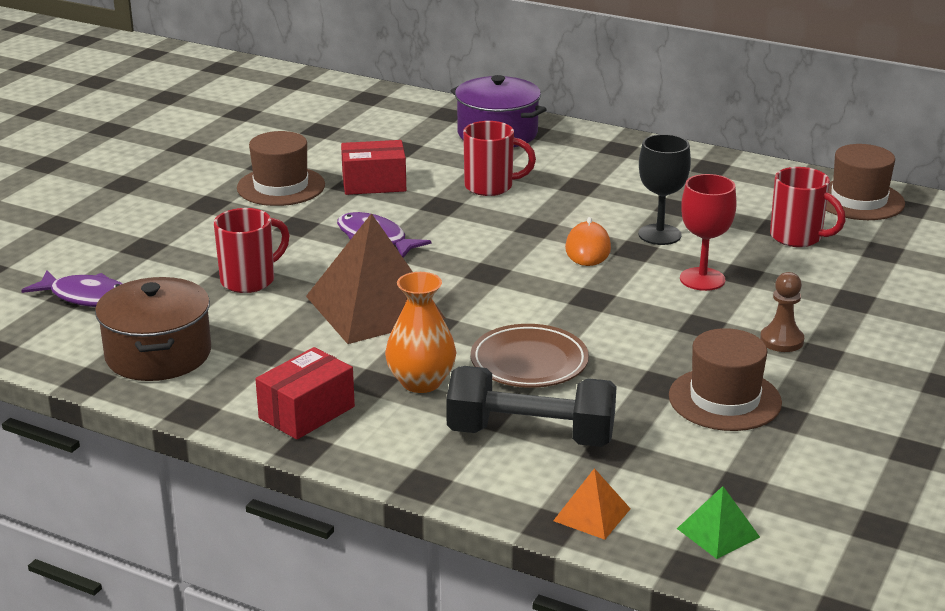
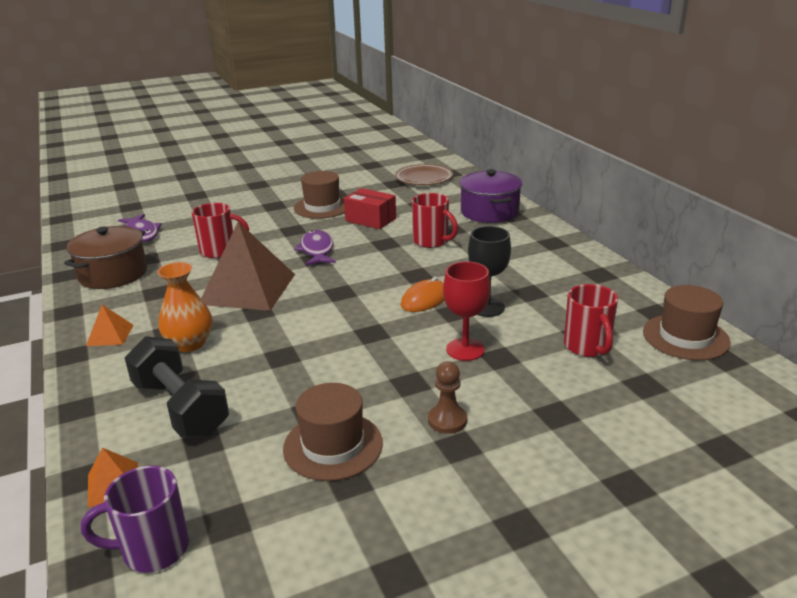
camera: 40 degrees right, 0 degrees up
red box [255,347,355,440] -> orange pyramid [86,305,134,346]
brown plate [471,324,589,388] -> brown plate moved to [395,164,453,185]
green pyramid [677,486,760,559] -> purple mug [81,465,189,573]

